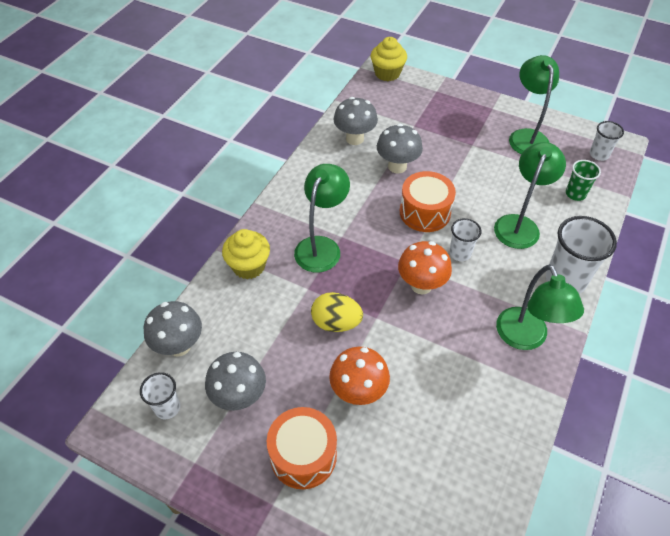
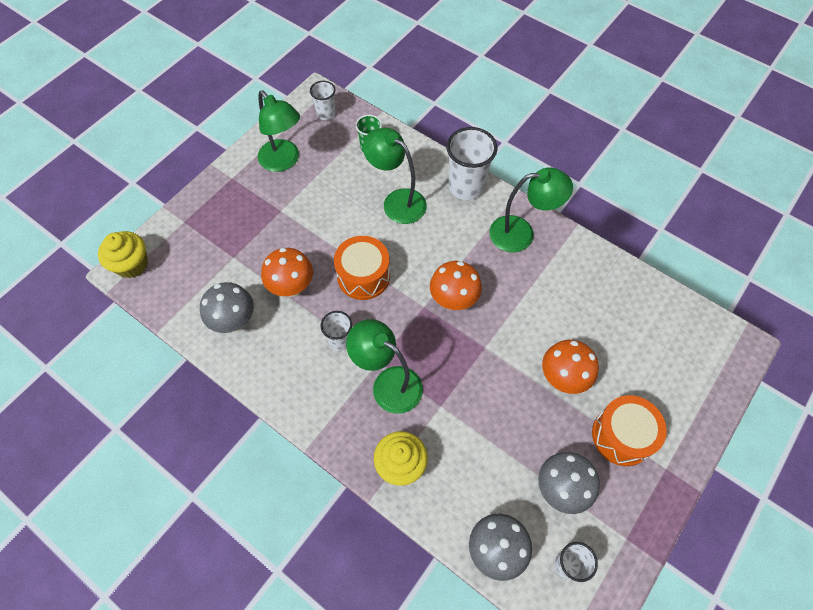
camera: 80 degrees left, 10 degrees up
yellow egg [311,292,363,332] -> none
grey mushroom [377,124,423,174] -> orange mushroom [261,248,313,297]
white cup [449,218,482,261] -> white cup moved to [321,311,352,351]
green lamp [509,55,559,154] -> green lamp turned 135 degrees counterclockwise [258,90,300,172]

